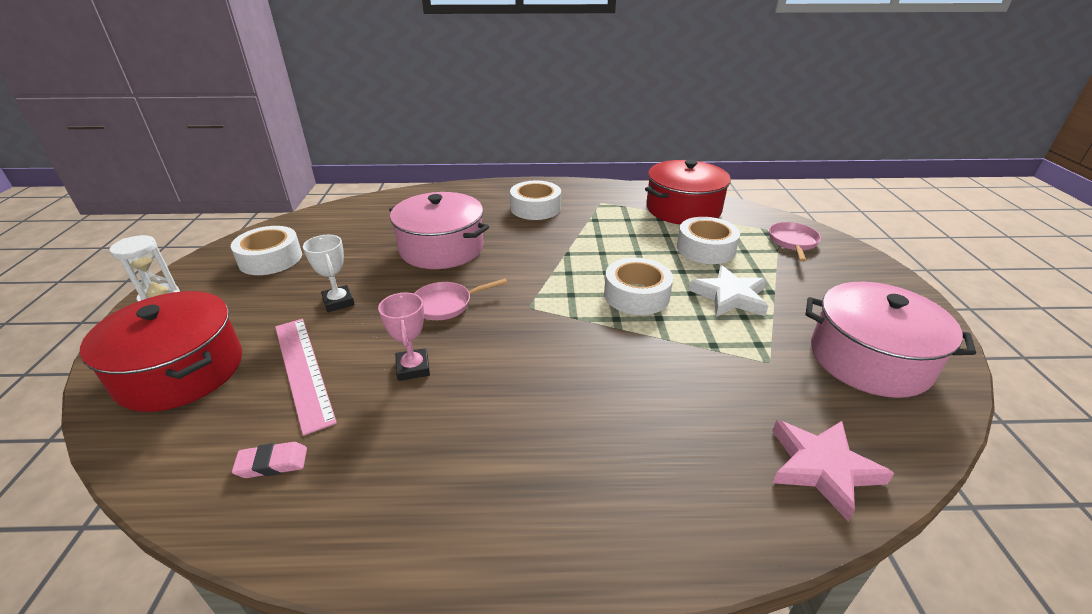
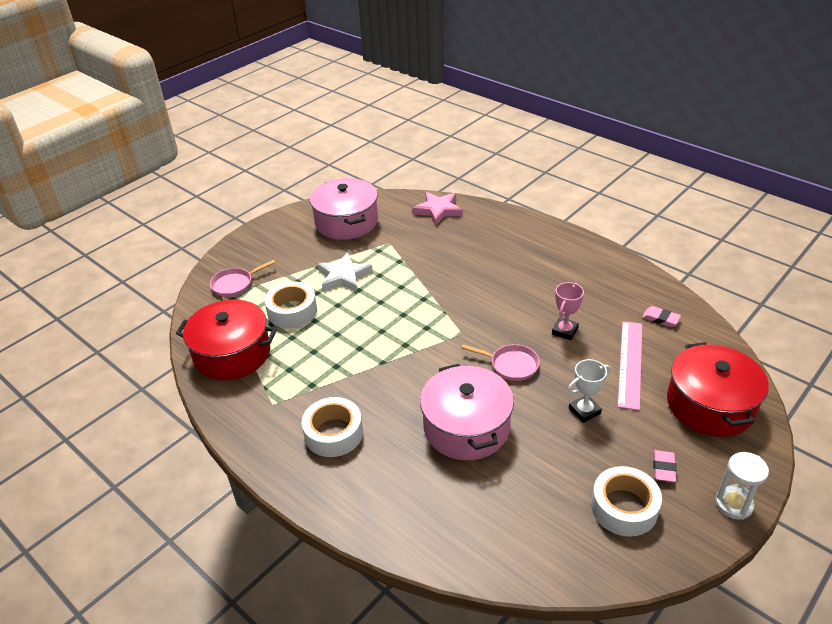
camera: 135 degrees left, 5 degrees up
white trophy [303,235,355,312] -> white trophy turned 45 degrees clockwise [568,359,611,423]
white tape [604,258,673,315] -> none
none -> pink eraser [653,450,677,482]

